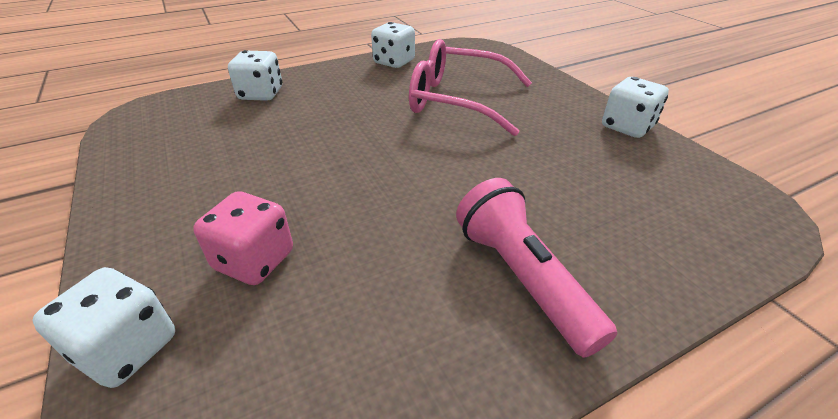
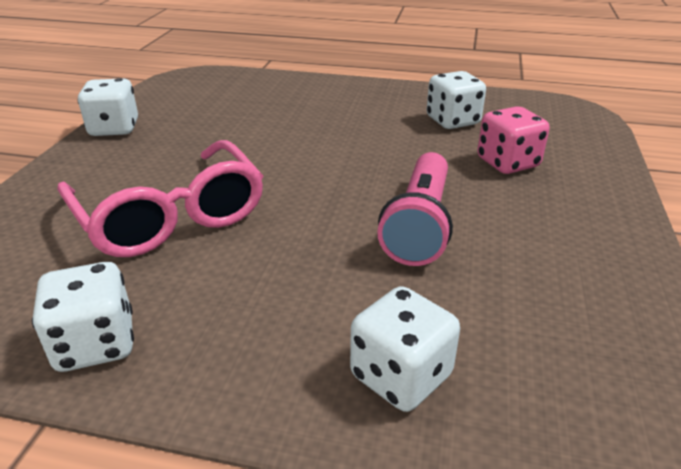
camera: 140 degrees left, 5 degrees down
white dice [32,267,175,388] -> white dice moved to [427,71,486,129]
pink flashlight [456,178,617,358] -> pink flashlight moved to [377,152,453,266]

